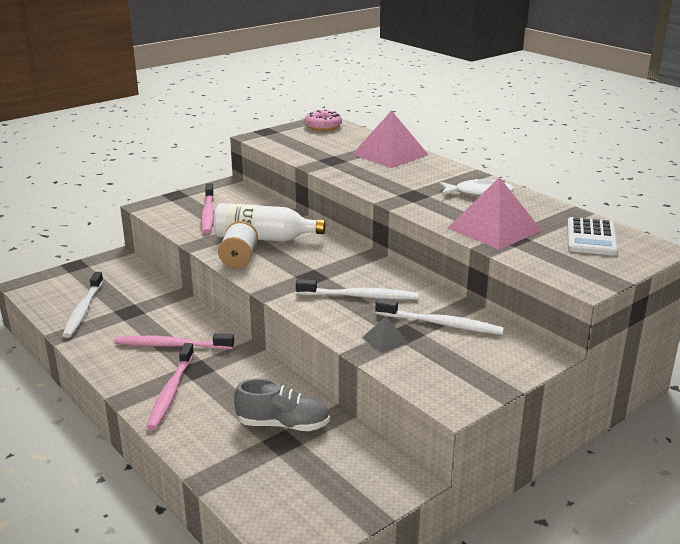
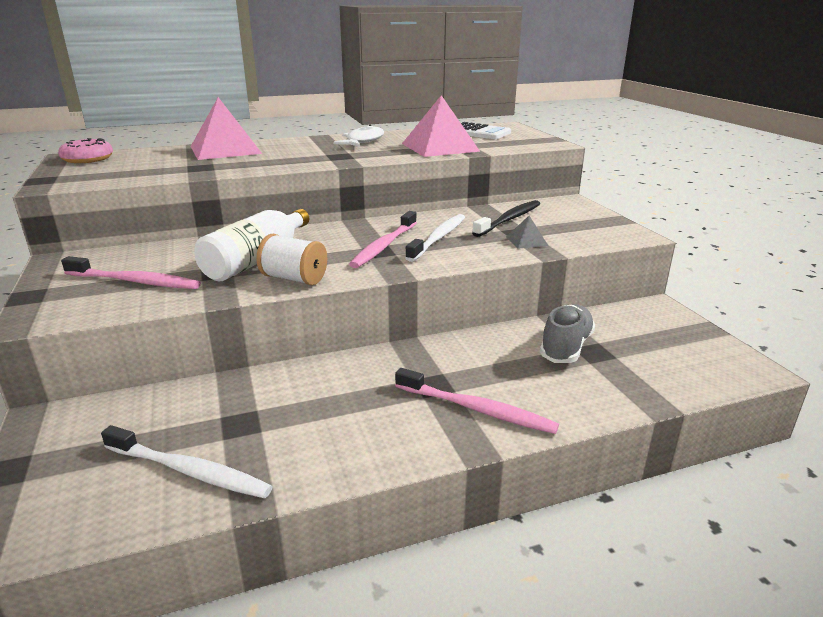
camera: 70 degrees left, 0 degrees up
pink toothbrush [115,333,234,349] -> pink toothbrush moved to [349,211,417,268]
white toothbrush [375,299,504,335] -> black toothbrush [472,200,540,237]

